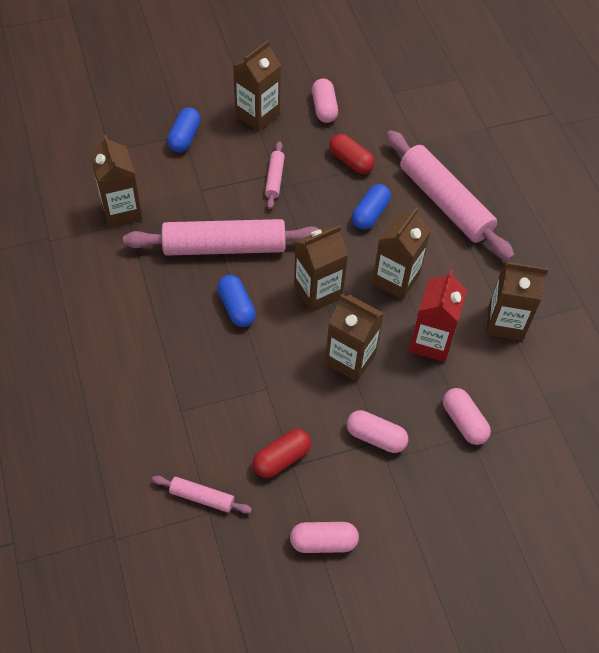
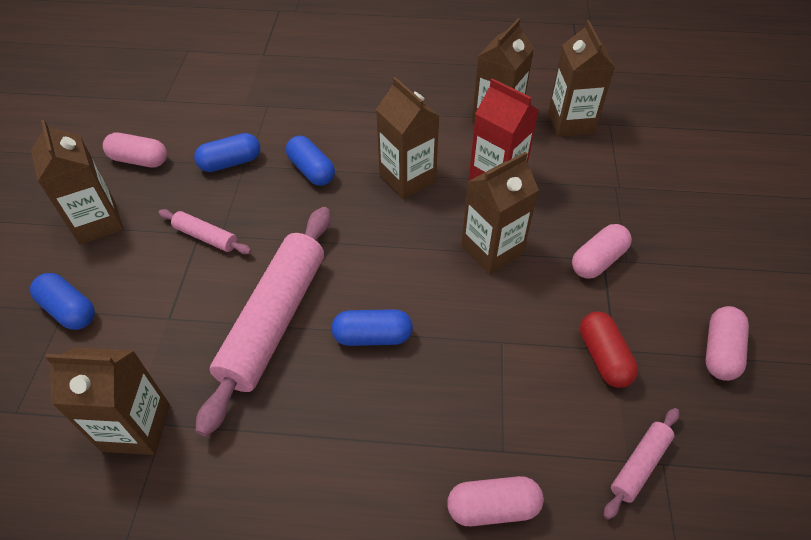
camera: 65 degrees left, 5 degrees down
brown carton [294,225,348,312] -> brown carton moved to [548,20,615,137]
red capsule [329,134,375,174] -> blue capsule [194,133,261,172]
pink rolling pin [386,130,514,261] -> none
pink capsule [443,388,491,445] -> pink capsule moved to [447,476,544,526]

